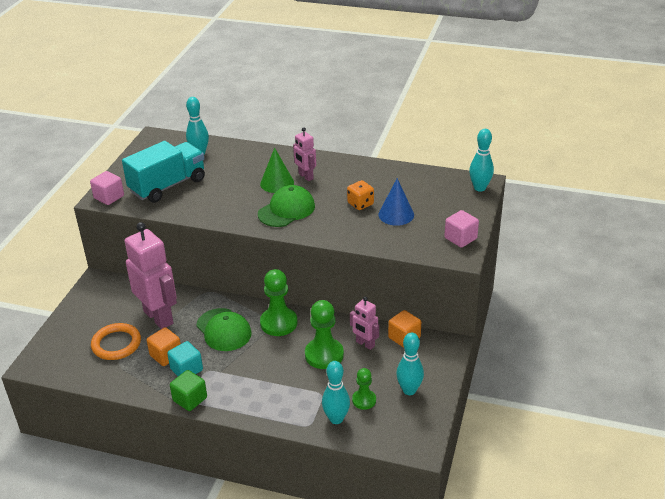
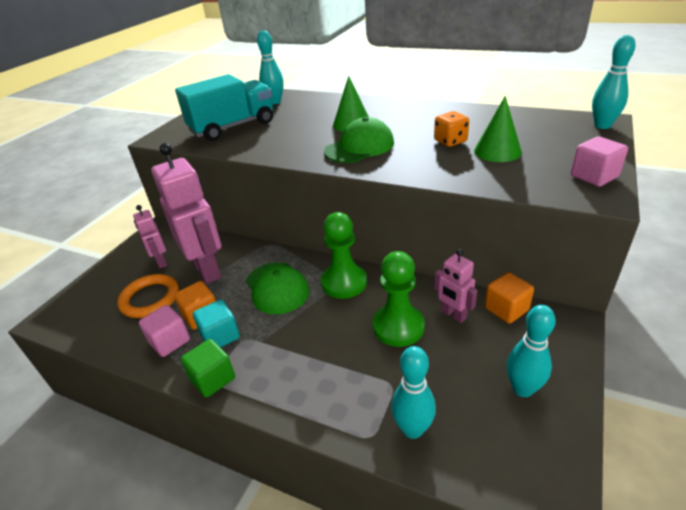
camera: 10 degrees right, 0 degrees up
pink cube [90,171,124,205] -> pink cube moved to [139,305,190,357]
pink robot [293,127,316,181] -> pink robot moved to [133,205,167,268]
green pawn [352,368,376,410] -> none
blue cone [378,178,414,226] -> green cone [474,96,522,162]

